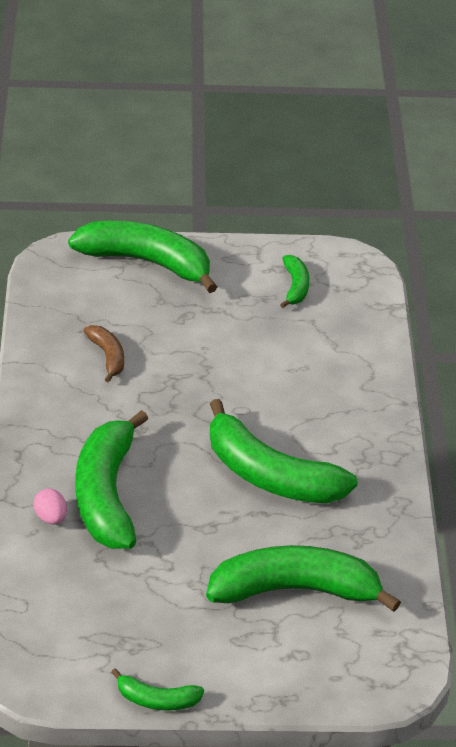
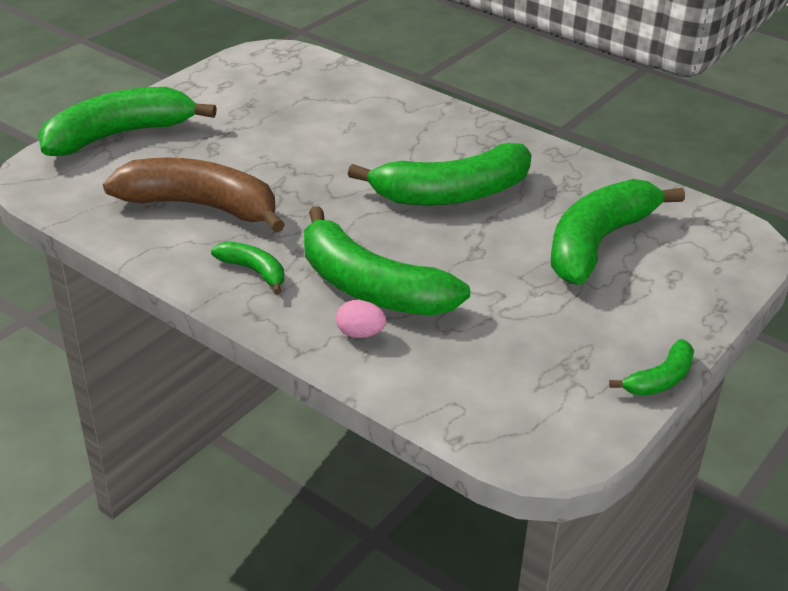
camera: 50 degrees left, 5 degrees down
brown banana [83,325,124,383] -> brown banana [103,158,285,233], size x2.11
green banana [280,255,309,308] -> green banana moved to [211,241,284,294]

